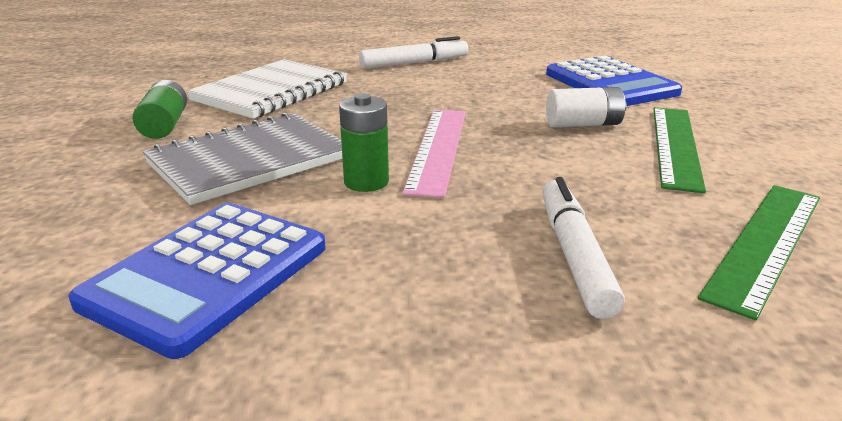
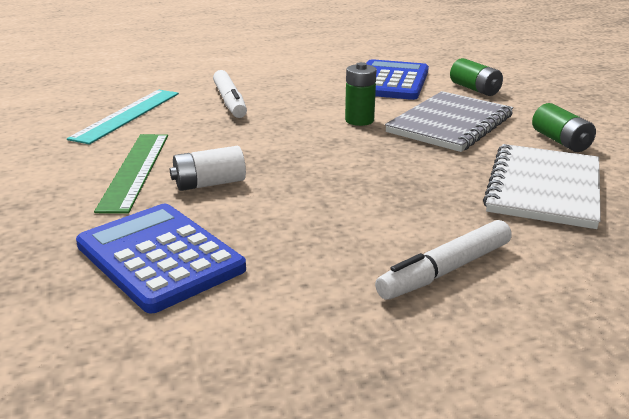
camera: 165 degrees right, 0 degrees up
pink ruler [402,110,466,198] -> none
green ruler [698,185,820,320] -> turquoise ruler [67,90,179,144]
none -> green battery [450,58,503,96]

